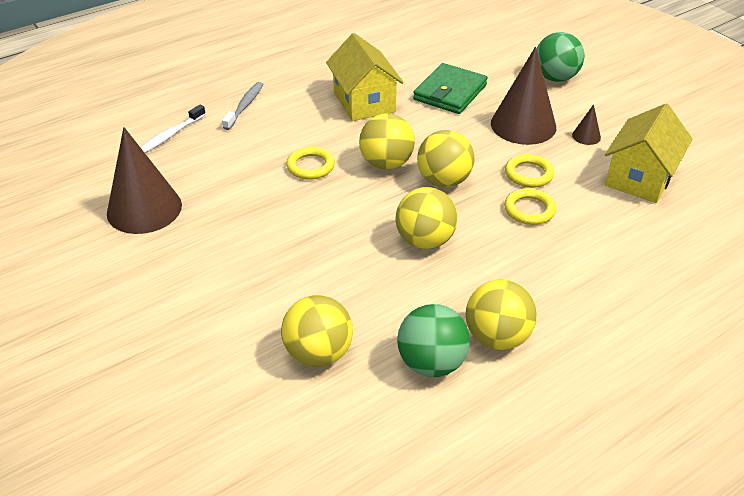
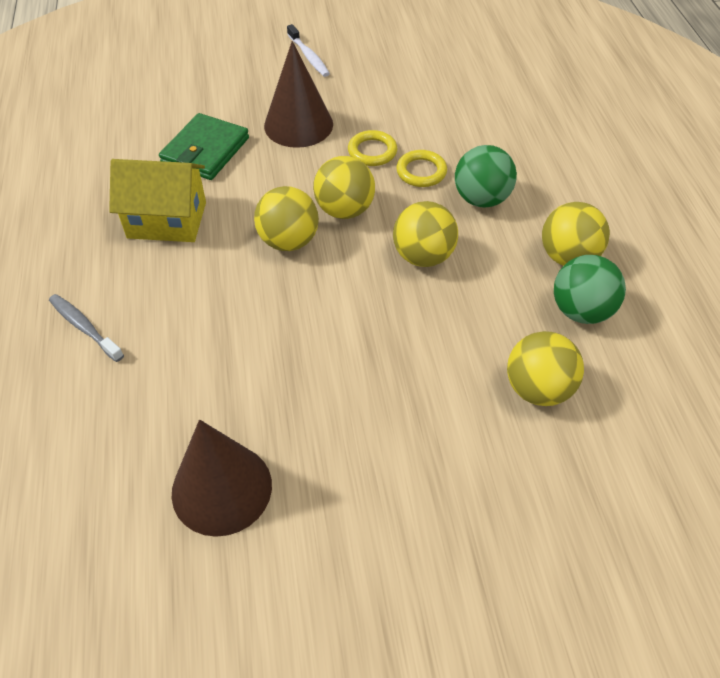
camera: 65 degrees left, 10 degrees up
white toothbrush [140,105,206,153] -> white toothbrush moved to [287,24,330,77]
yellow ring [286,146,335,180] -> none
green wallet [413,63,488,114] -> green wallet turned 60 degrees clockwise [159,113,249,180]
green ball [537,32,584,82] -> green ball moved to [455,145,517,208]
brown cone [572,104,601,145] -> none
yellow house [605,104,692,203] -> none

